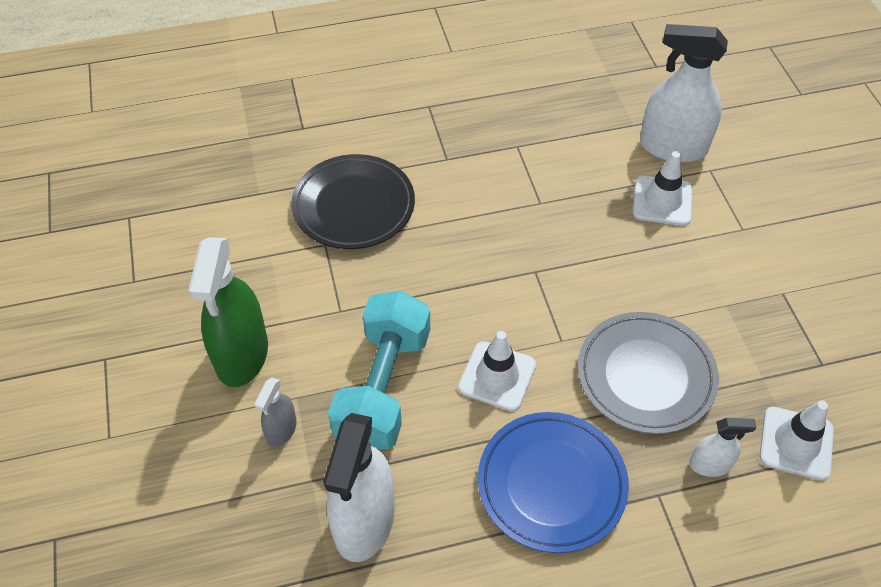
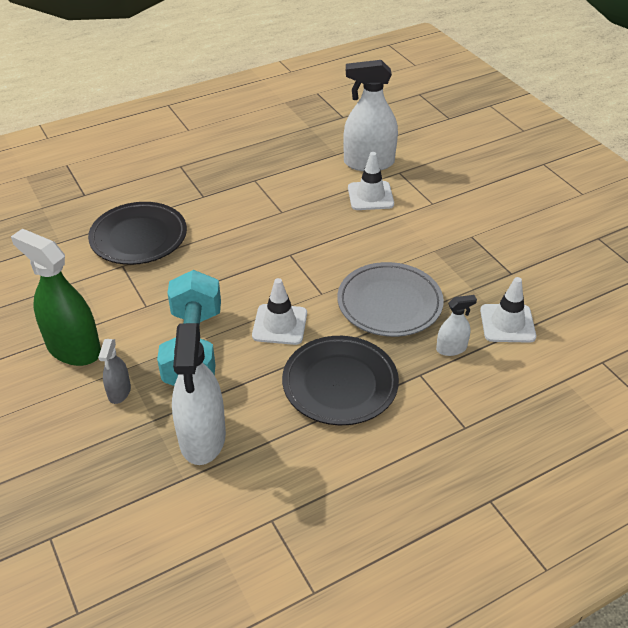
camera: 15 degrees left, 10 degrees down
green spray bottle [188,237,268,387] -> green spray bottle turned 135 degrees clockwise [11,229,101,366]
blue plate [478,412,629,553] -> black plate [282,336,399,425]

